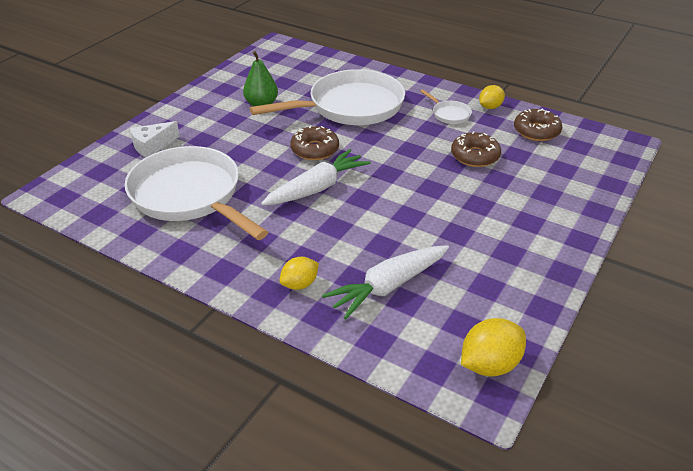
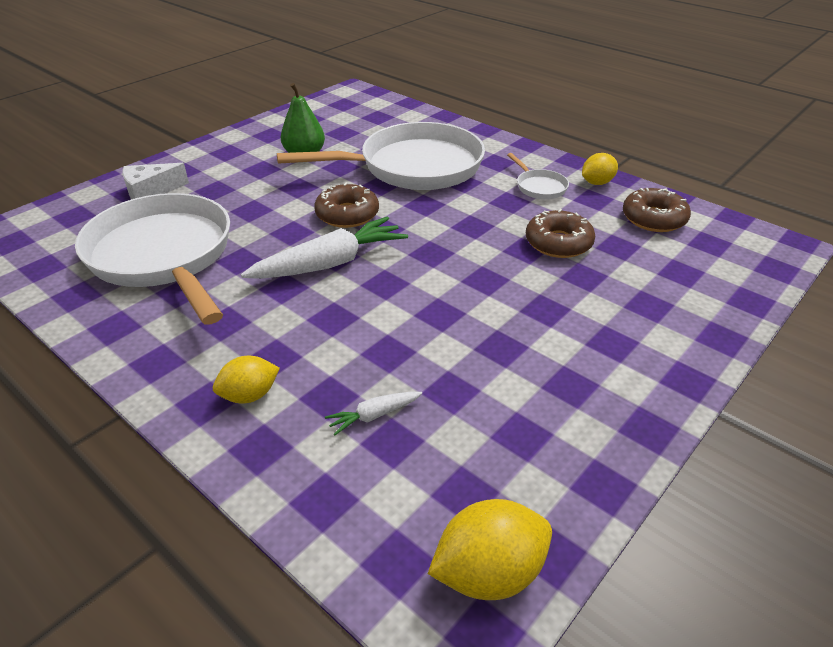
camera: 10 degrees right, 0 degrees up
white carrot [322,245,449,319] -> white carrot [325,392,422,435], size x0.46

